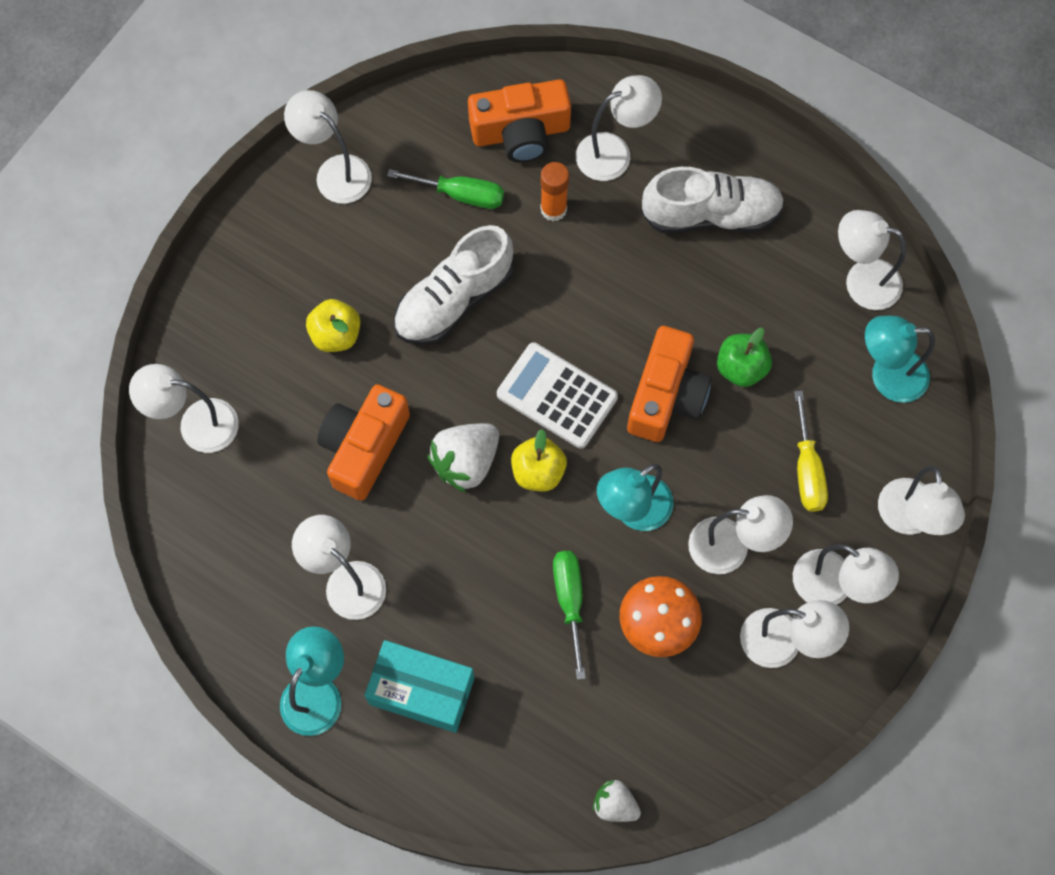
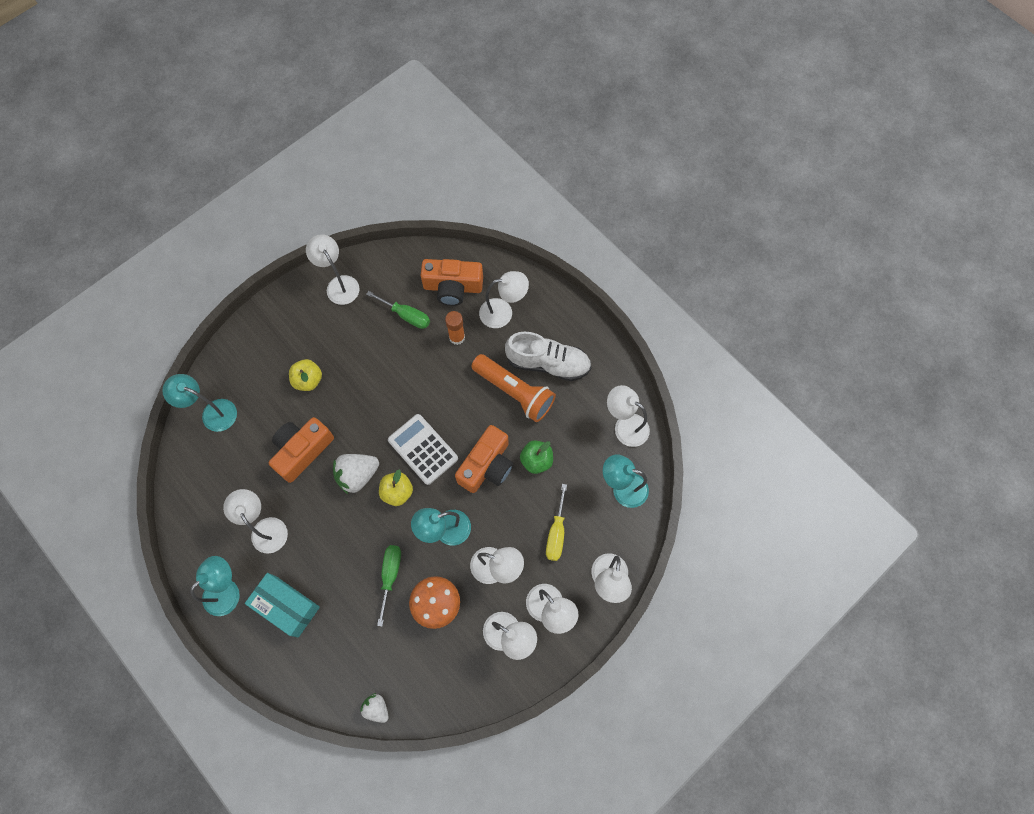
camera: 15 degrees right, 0 degrees up
white lamp [129,364,239,453] -> turquoise lamp [162,374,237,432]
white shoe [393,225,514,345] -> none
none -> orange flashlight [471,354,556,422]

